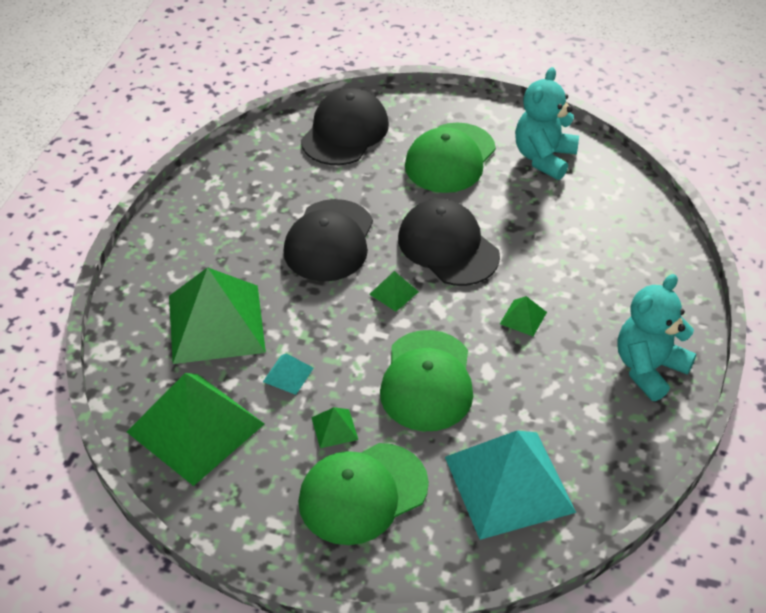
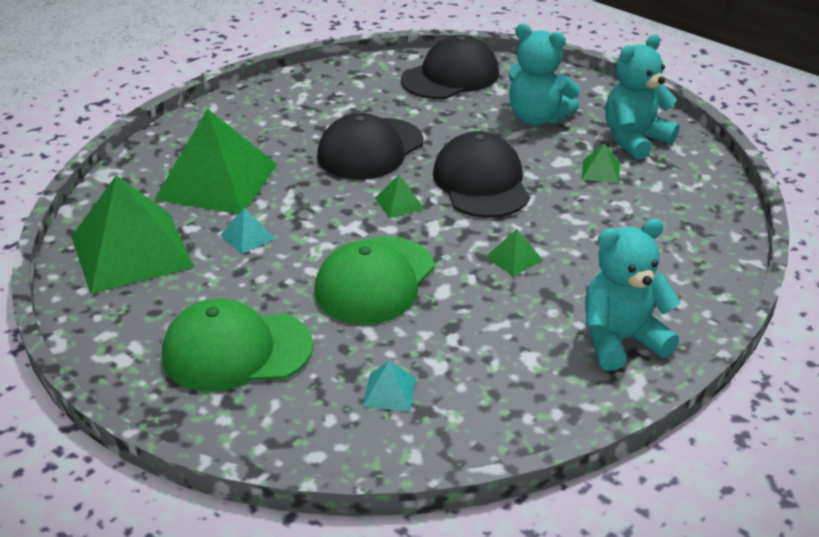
camera: 25 degrees right, 10 degrees down
green pyramid [311,407,358,448] -> green pyramid moved to [582,143,620,183]
green cap [405,122,496,193] -> turquoise teddy bear [509,24,581,125]
turquoise pyramid [445,430,576,540] -> turquoise pyramid [362,361,416,411], size x0.40

